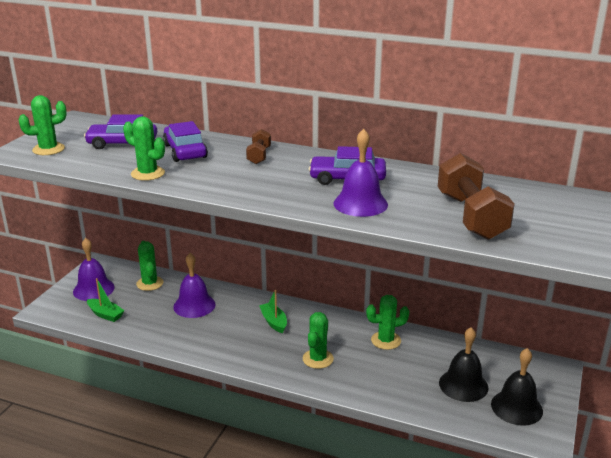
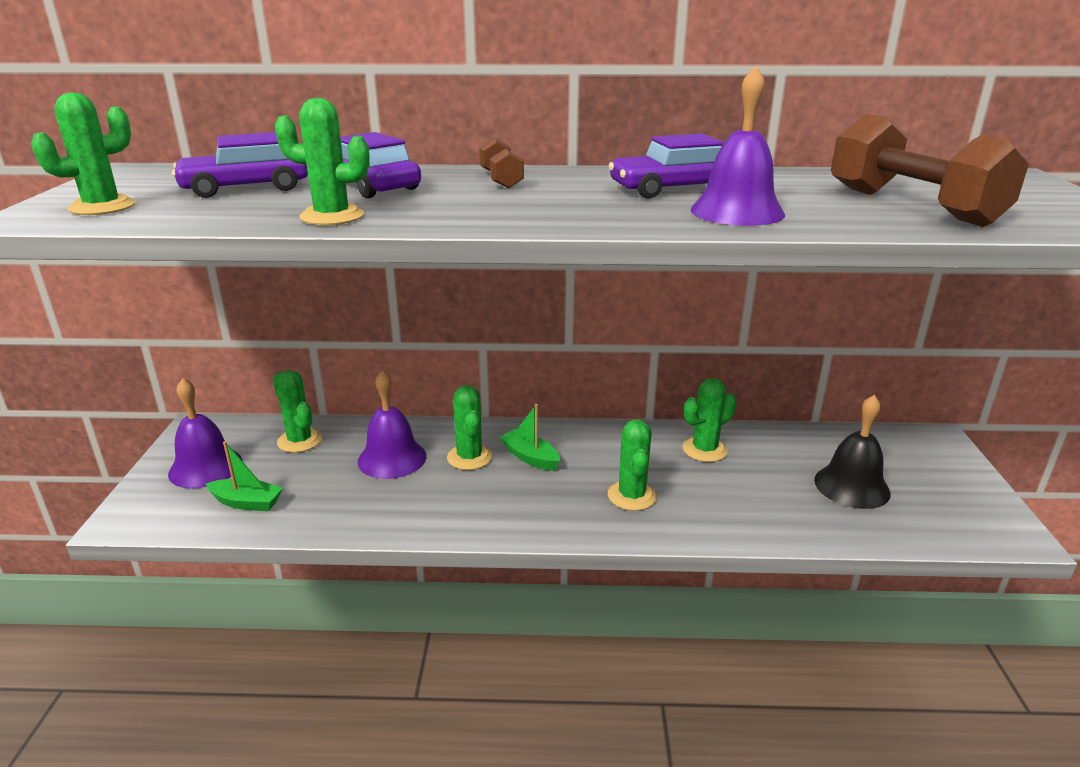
camera: 20 degrees left, 0 degrees up
black bell [491,348,543,426] -> none
none -> green cactus [447,385,492,470]

